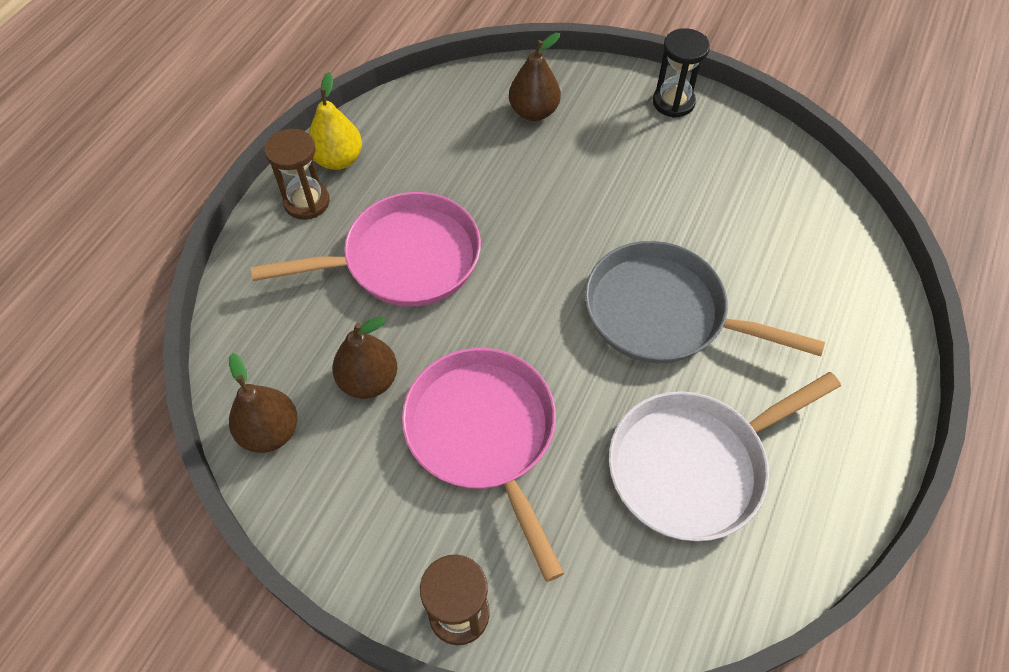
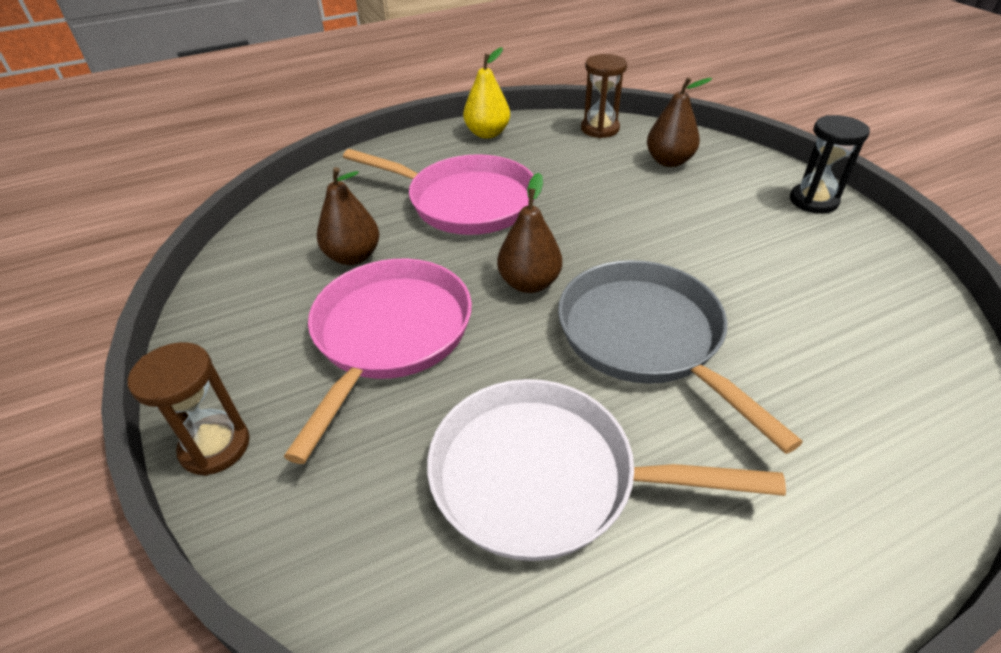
camera: 40 degrees right, 15 degrees down
brown pear [229,353,298,453] -> brown pear moved to [497,173,562,293]
brown hourglass [265,129,330,220] -> brown hourglass moved to [581,54,627,138]

